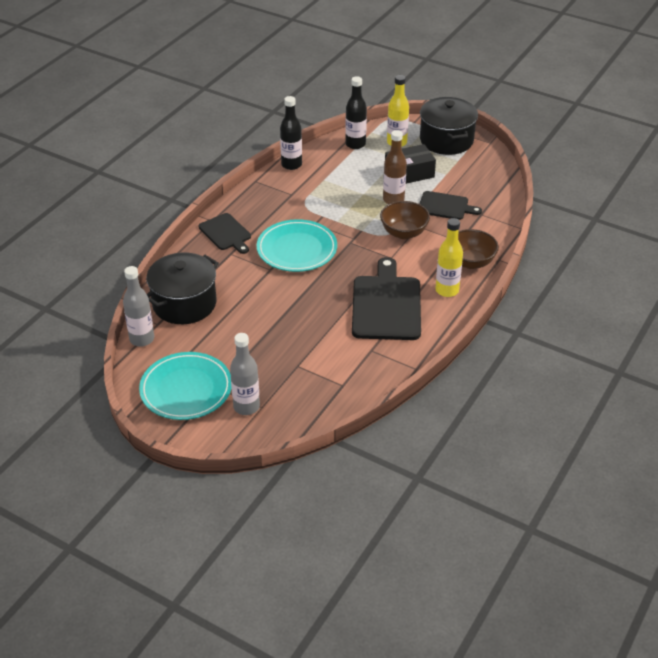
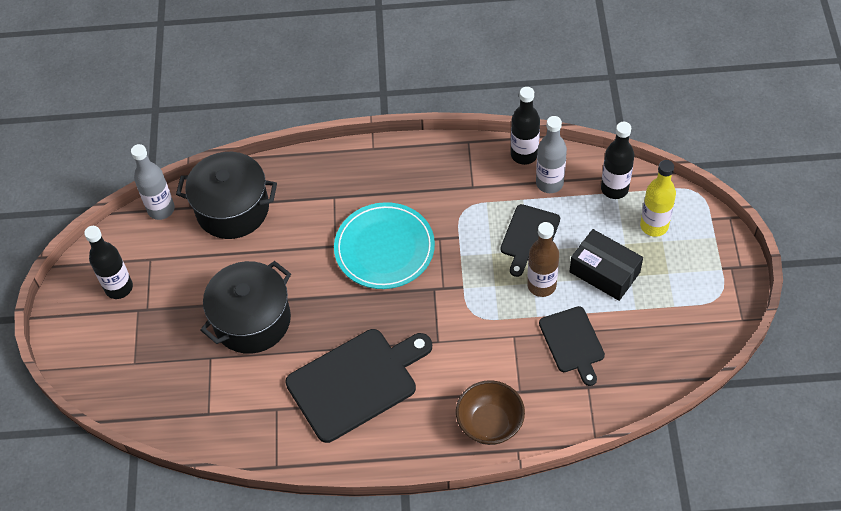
camera: 60 degrees right, 15 degrees up
turquoise plate [139,352,231,420] -> black bottle [84,226,133,299]
black cutting board [198,213,251,254] -> black cutting board moved to [501,204,560,277]
grey bottle [230,333,260,415] -> grey bottle moved to [536,116,567,193]
brown bowl [380,201,430,239] -> none
black pot [420,97,478,155] -> black pot moved to [200,261,291,354]
yellow bottle [435,218,463,297] -> none

